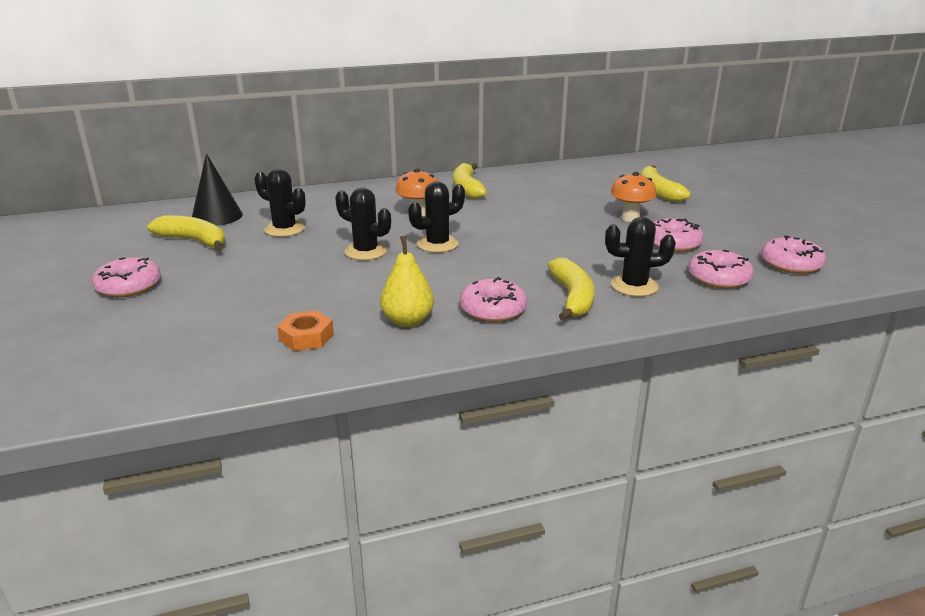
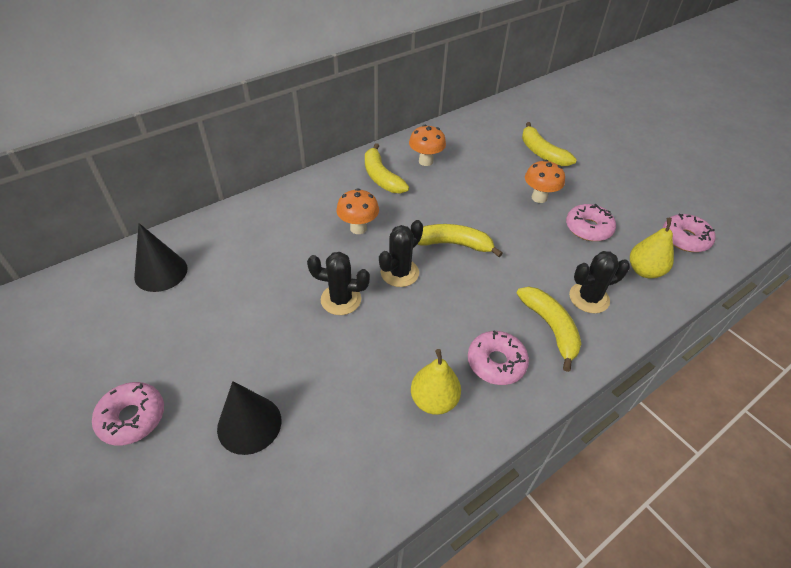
camera: 20 degrees left, 20 degrees up
yellow banana [147,215,225,251] -> yellow banana moved to [417,224,503,257]
black cactus [254,169,306,237] -> none
orange nut [277,310,334,351] -> none
pink donut [688,250,754,289] -> yellow pear [630,218,674,278]
none -> black cone [217,381,281,455]
none -> orange mushroom [409,125,446,166]

